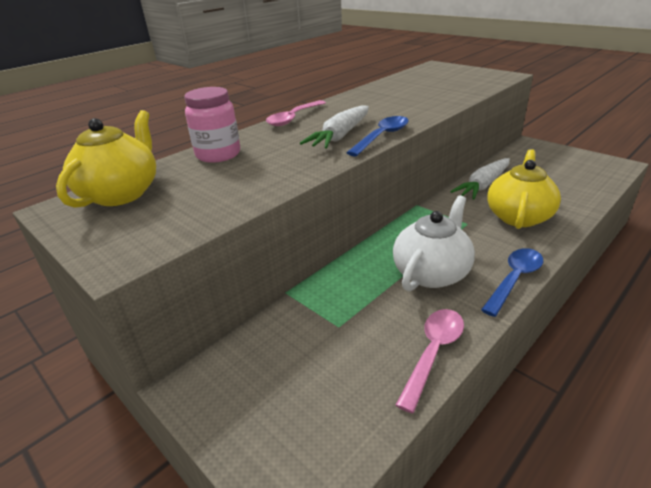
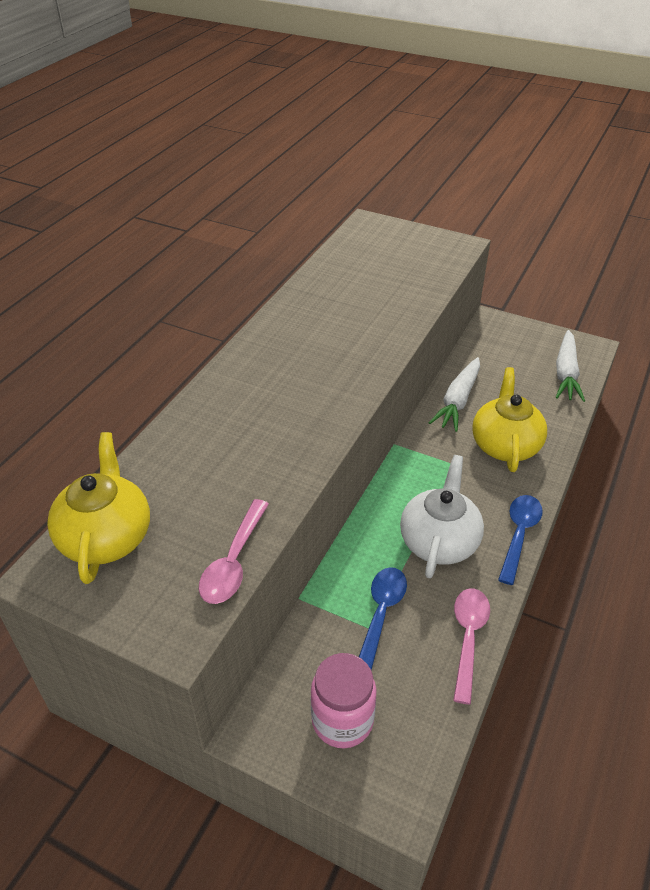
camera: 20 degrees left, 10 degrees up
pink jar [184,87,240,163] -> pink jar moved to [311,653,376,748]
pink spoon [266,100,326,126] -> pink spoon moved to [199,499,269,604]
white carrot [300,105,369,149] -> white carrot moved to [556,330,585,402]
blue spoon [346,116,409,156] -> blue spoon moved to [359,567,407,670]

